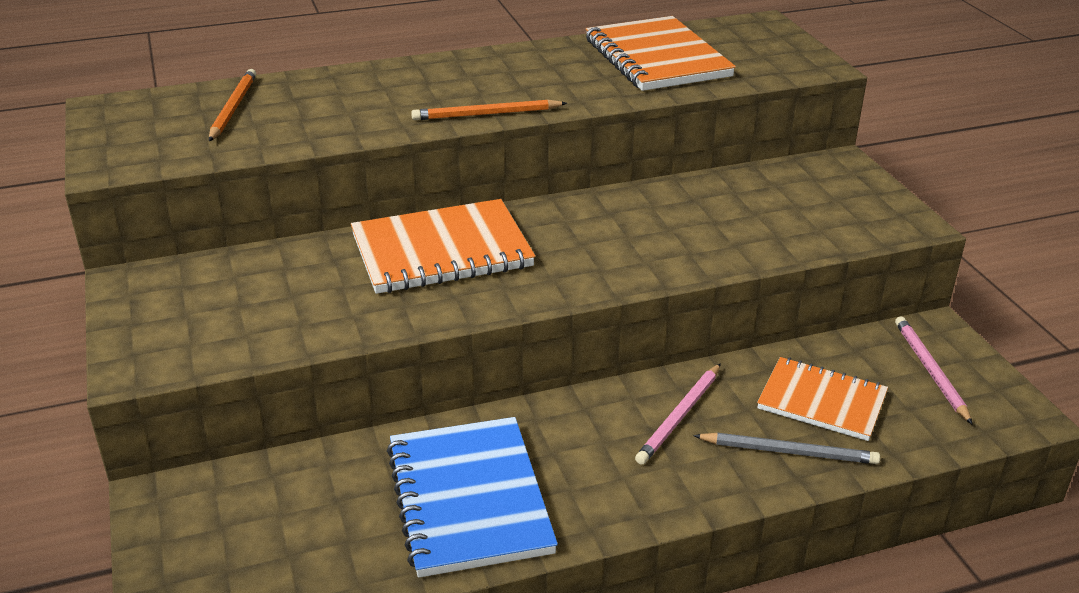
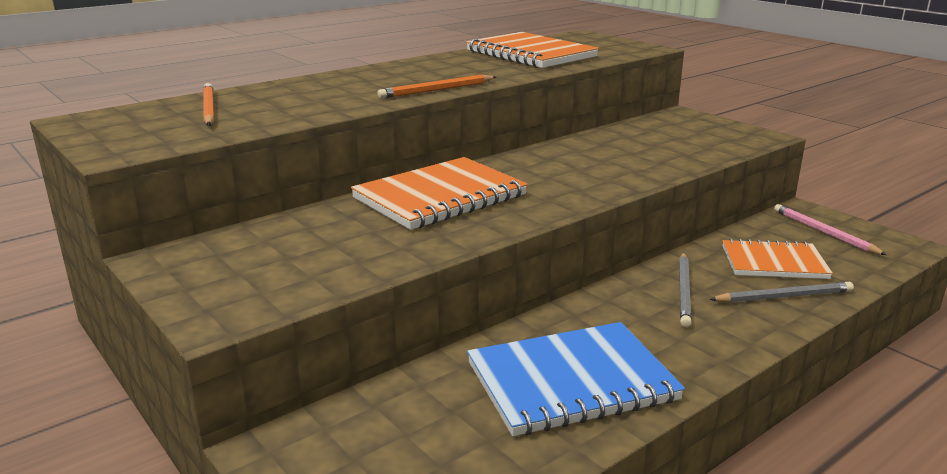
camera: 20 degrees left, 10 degrees down
blue notebook [387,417,558,578] -> blue notebook turned 75 degrees counterclockwise [467,322,685,436]
pink pencil [635,363,721,465] -> grey pencil [679,252,692,327]

